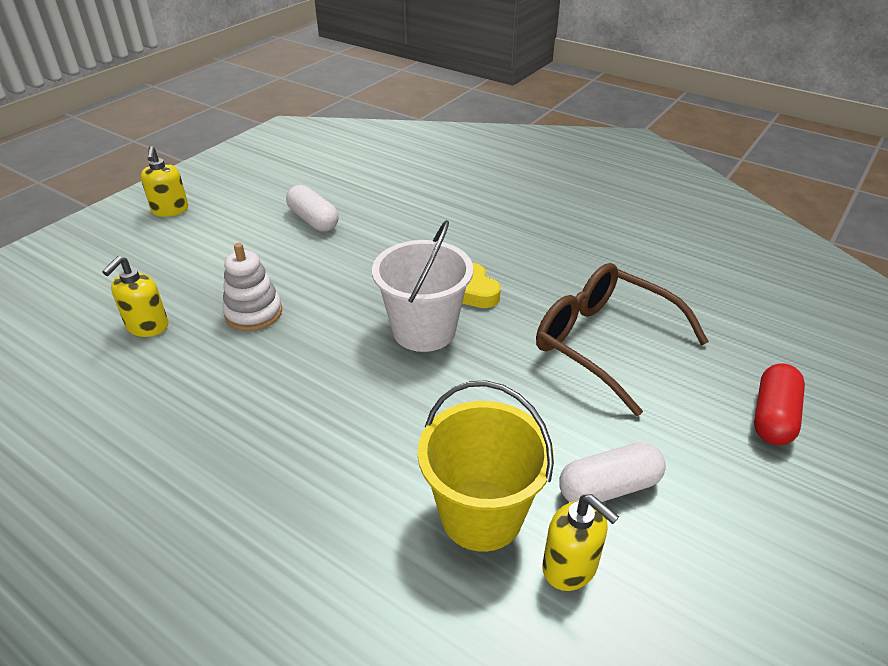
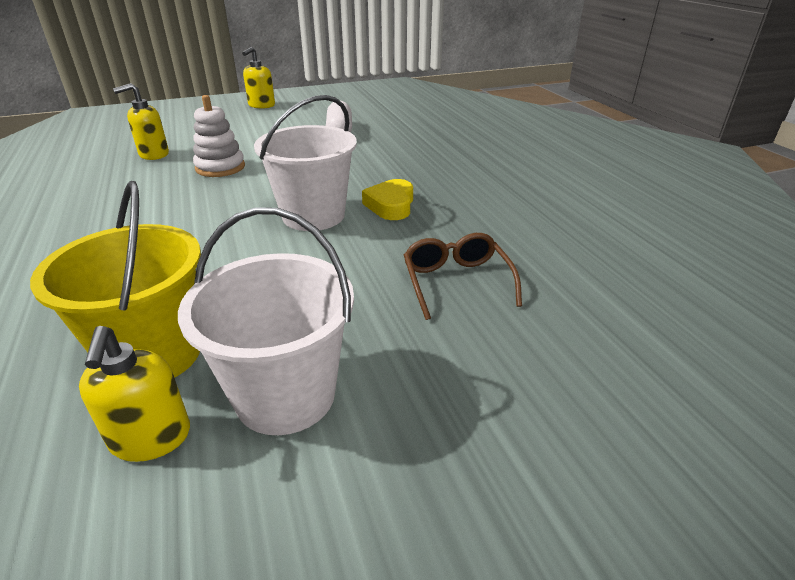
camera: 35 degrees right, 5 degrees down
brown glasses [536,263,709,416] -> brown glasses [404,233,522,320], size x0.59
white capsule [559,442,666,502] -> white bucket [178,207,354,435]
red capsule [754,363,805,445] -> none

